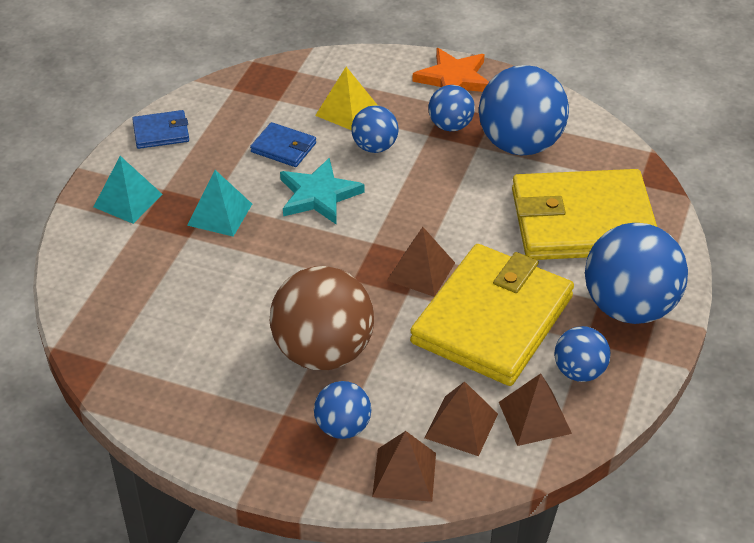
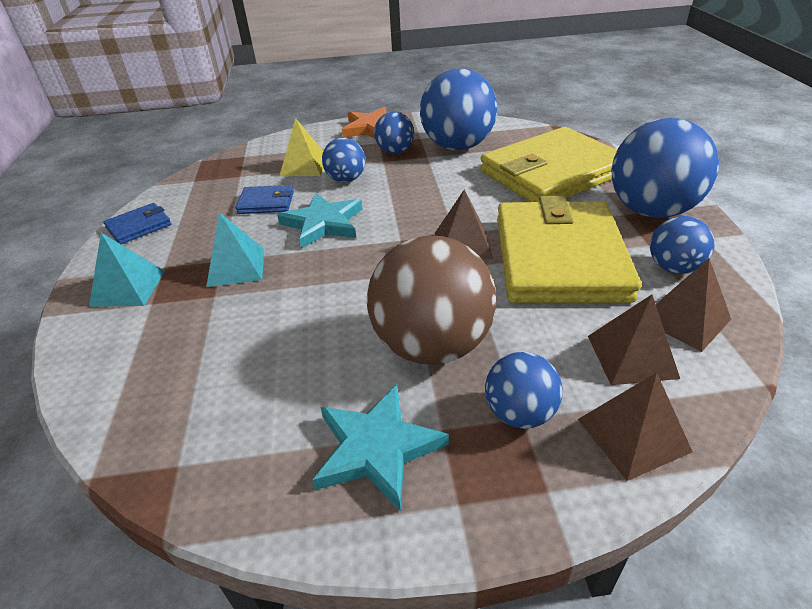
camera: 25 degrees left, 5 degrees down
none -> turquoise star [312,384,449,511]

